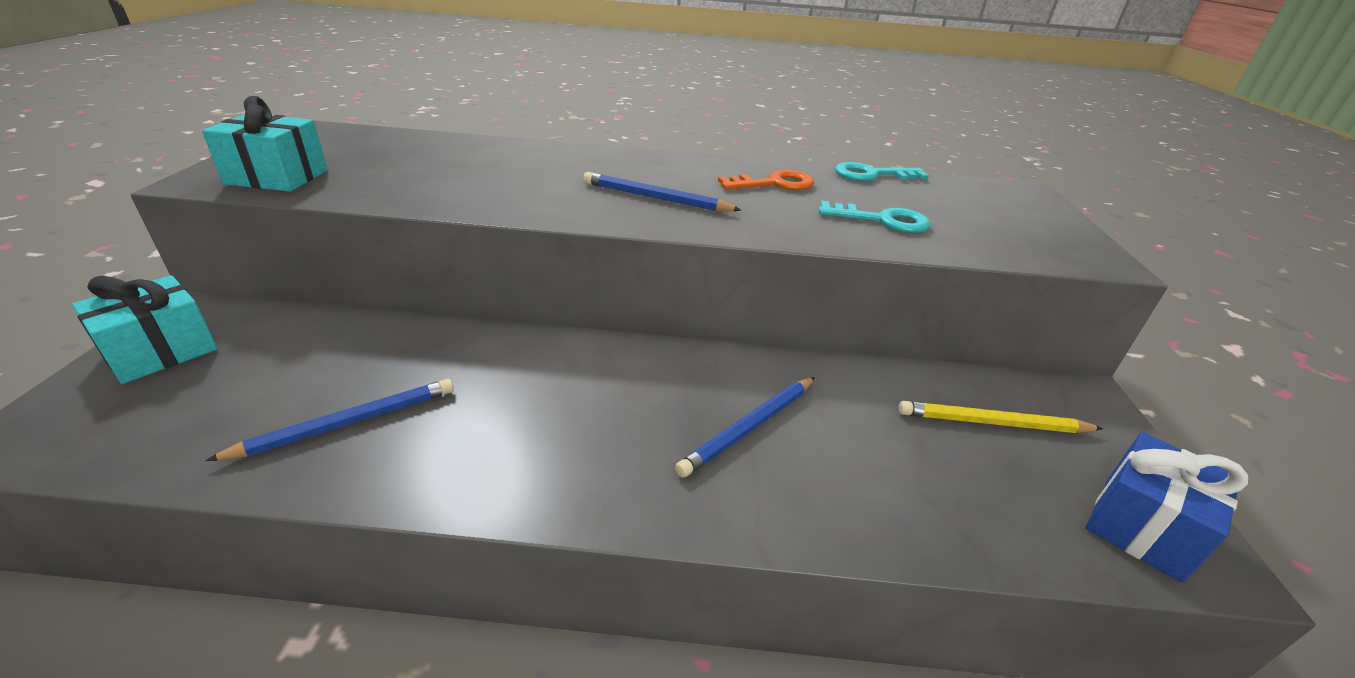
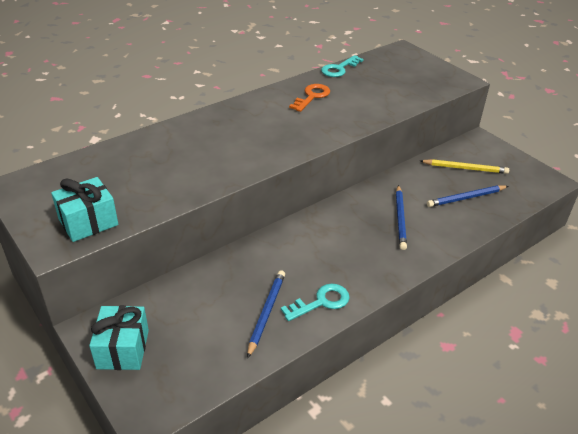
camera: 40 degrees left, 5 degrees up
blue pencil [583,172,741,211] -> blue pencil moved to [427,185,508,207]
turquoise key [818,201,931,233] -> turquoise key moved to [281,283,350,321]
yellow pencil [898,401,1103,433] -> yellow pencil turned 135 degrees counterclockwise [420,159,509,174]
blue gift [1086,432,1248,582] -> none

